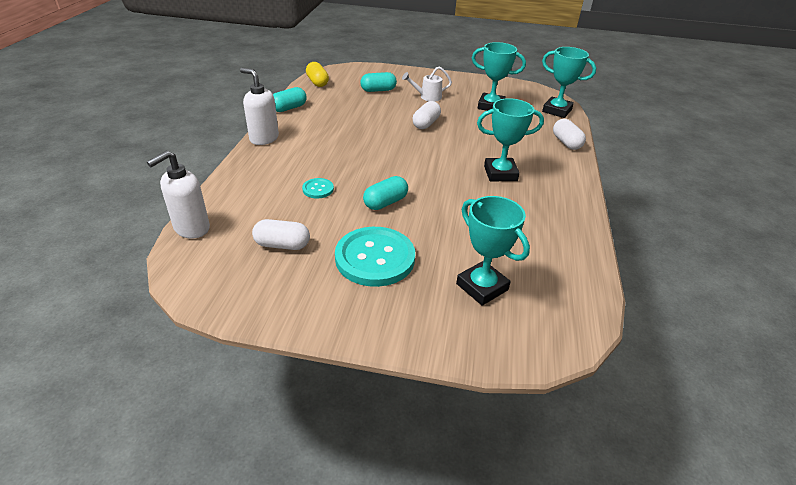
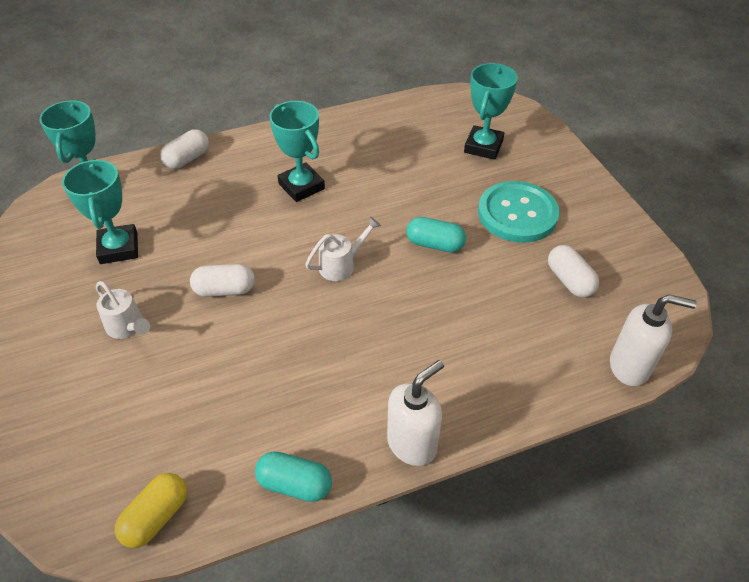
camera: 120 degrees left, 10 degrees up
white soap dispenser [240,68,279,145] -> white soap dispenser turned 135 degrees counterclockwise [387,360,444,466]
turquoise button [302,178,334,198] -> none
turquoise capsule [360,72,397,92] -> none
none -> white watering can [305,217,381,281]

